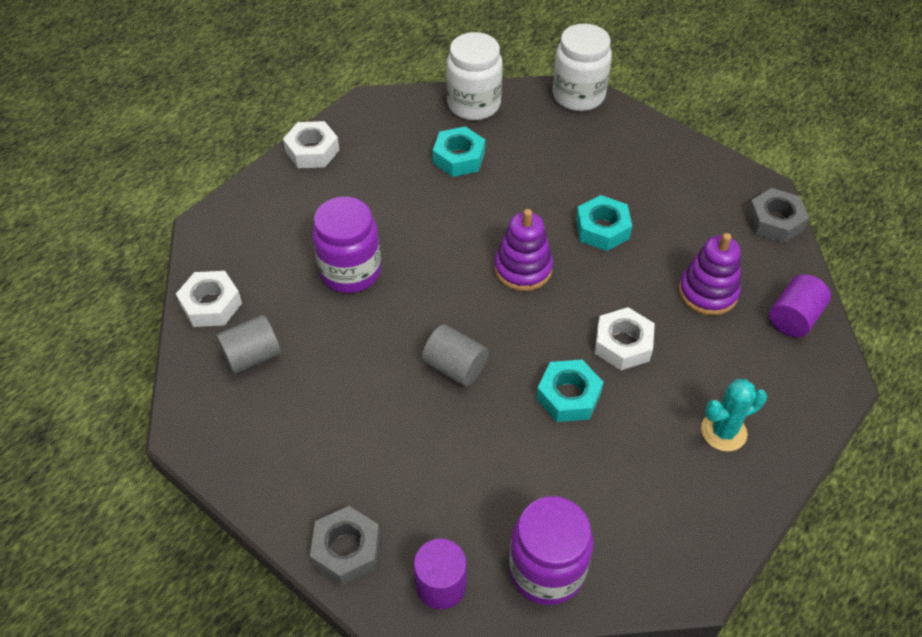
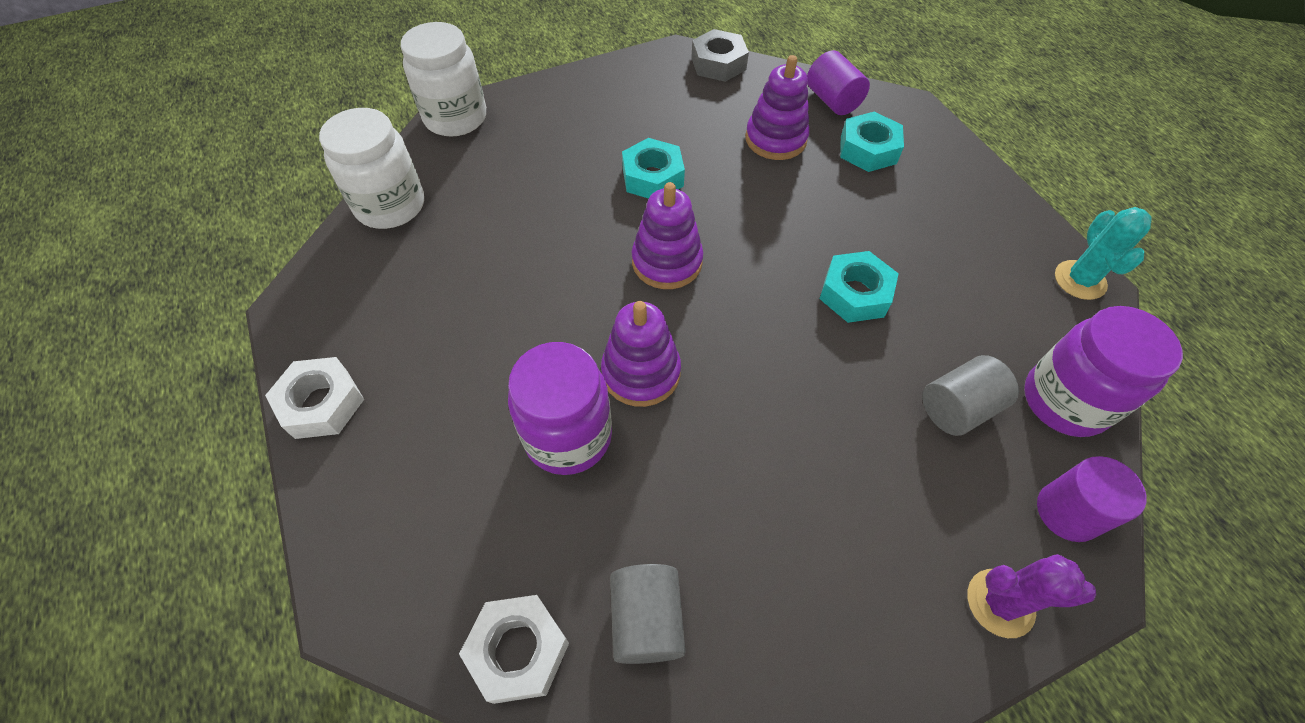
camera: 65 degrees left, 5 degrees up
grey nut [310,506,380,585] -> purple cactus [967,554,1096,638]
grey cylinder [422,324,488,386] -> grey cylinder moved to [922,355,1019,436]
turquoise nut [433,126,485,177] -> turquoise nut moved to [840,112,904,172]
white nut [594,307,655,370] -> none
turquoise cactus [701,379,767,451] -> turquoise cactus moved to [1055,207,1151,300]
none -> purple stacking toy [601,301,681,407]

